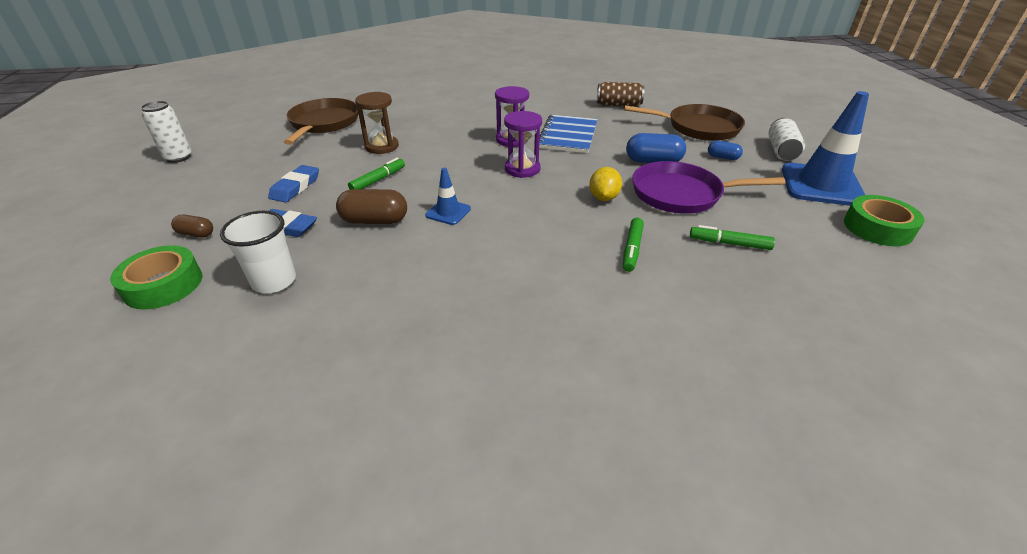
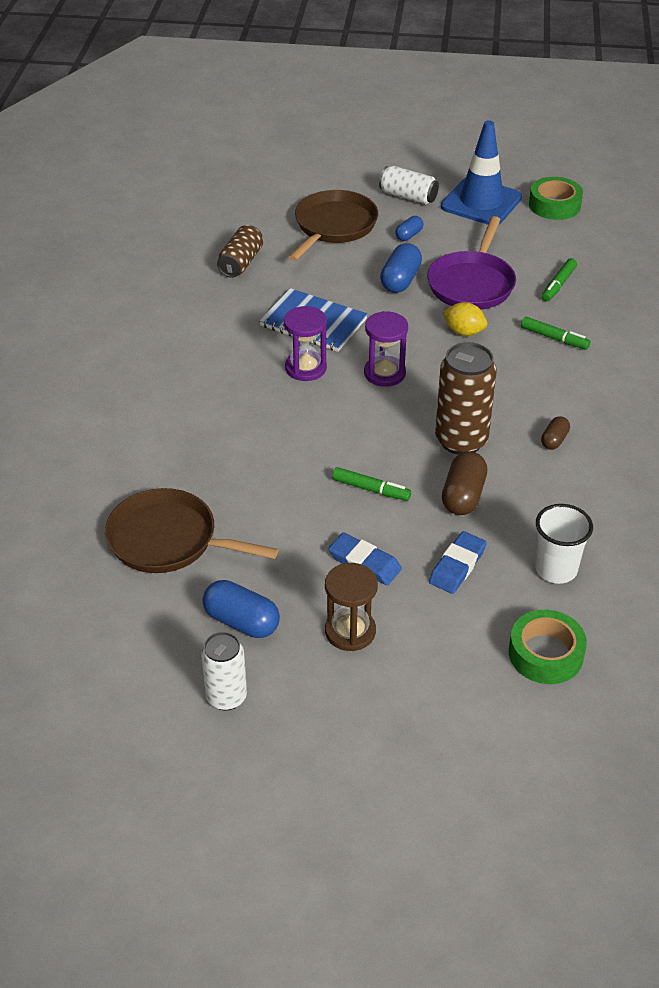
camera: 75 degrees left, 5 degrees up
brown capsule [171,214,213,238] -> brown capsule moved to [541,416,570,450]
green marker [348,157,405,190] -> green marker turned 150 degrees clockwise [332,467,411,501]
brown hourglass [355,92,399,154] -> brown hourglass moved to [325,563,378,651]
blue traffic cone [425,168,471,225] -> brown can [435,342,497,455]
none -> blue capsule [202,580,280,638]

